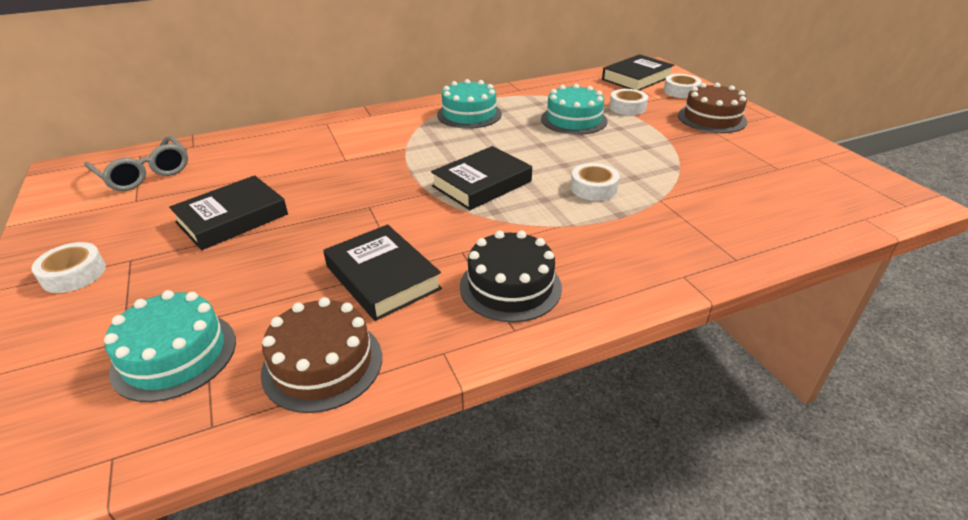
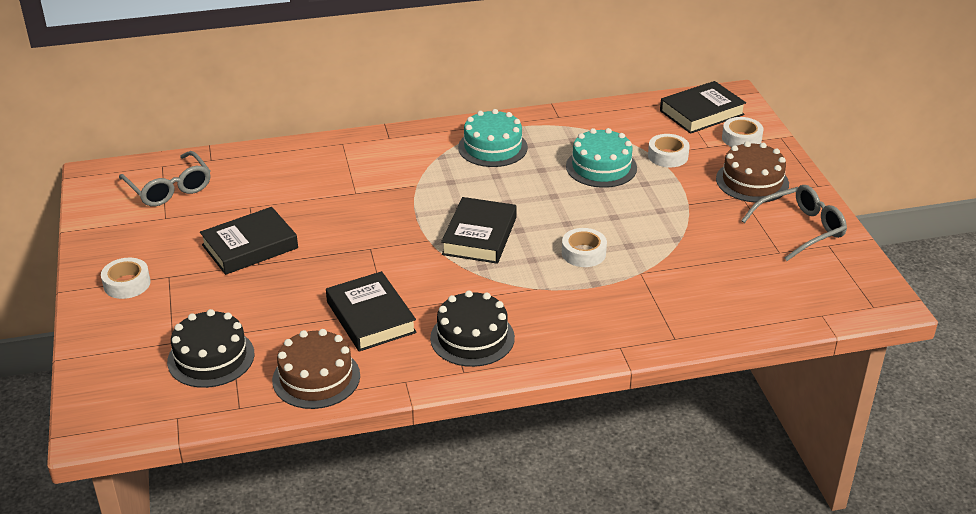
camera: 10 degrees right, 0 degrees up
turquoise cake [104,290,236,402] -> black cake [167,309,255,388]
black book [431,146,532,210] -> black book turned 45 degrees counterclockwise [441,197,517,264]
none -> grey glasses [741,185,847,261]

